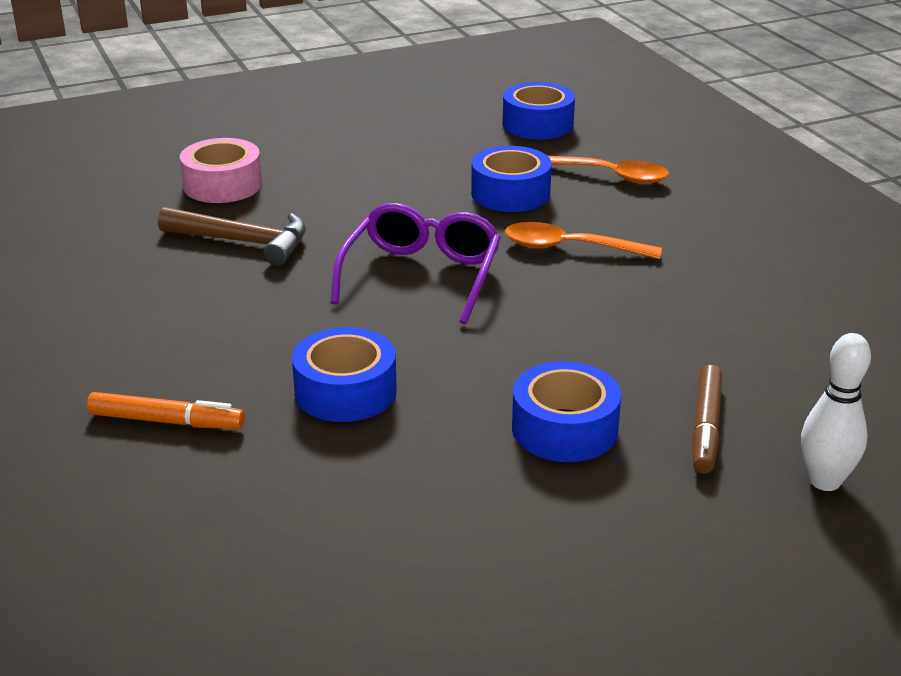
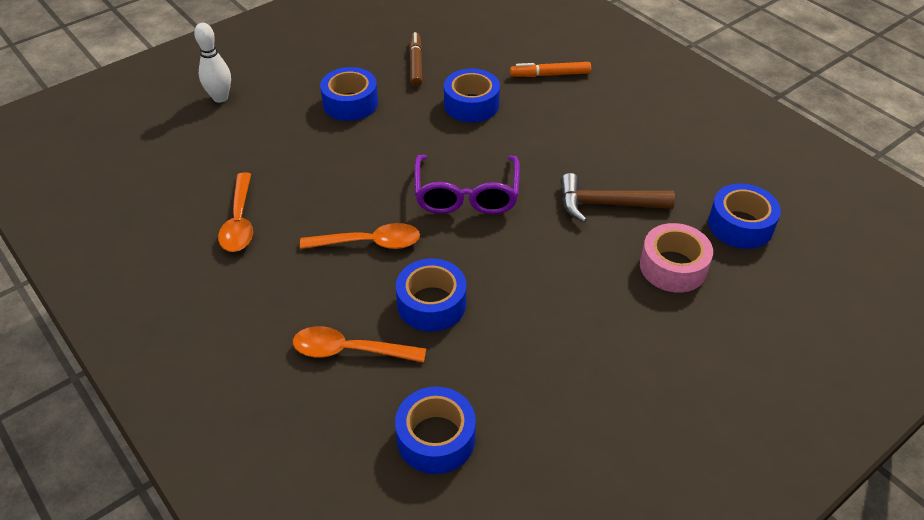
camera: 165 degrees right, 15 degrees up
brown marker [692,365,722,474] -> brown marker moved to [409,32,422,87]
none -> orange spoon [218,172,253,252]
none -> blue tape [708,184,781,249]

